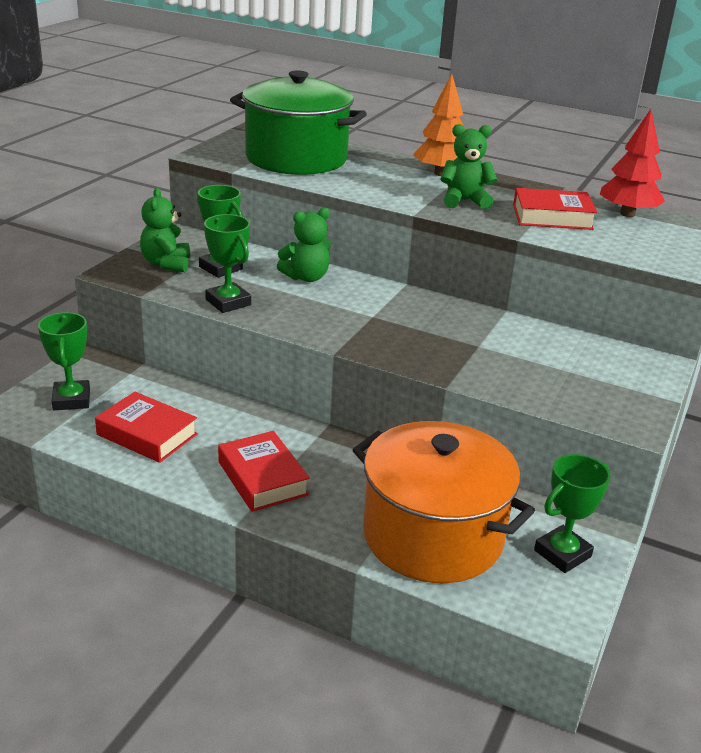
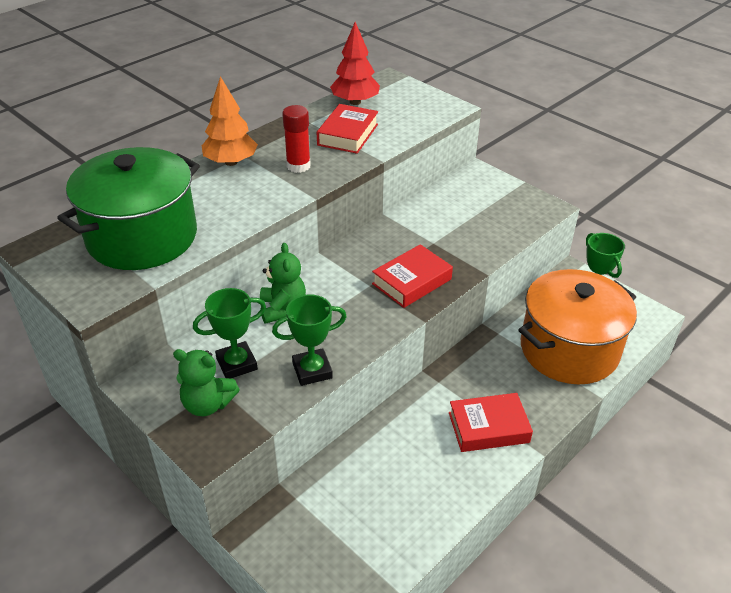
camera: 70 degrees left, 10 degrees up
green trophy [38,312,90,410] -> none
red book [95,392,198,463] -> red book moved to [372,244,453,308]
green teddy bear [440,124,498,209] -> red glue stick [282,105,311,173]

